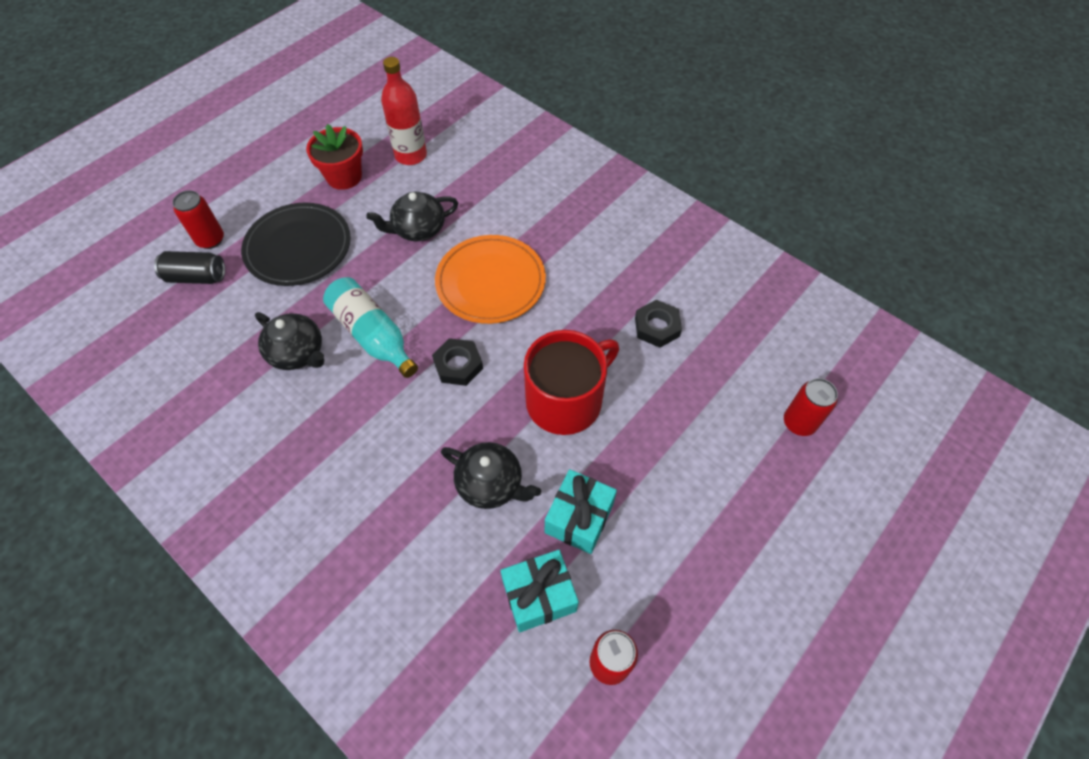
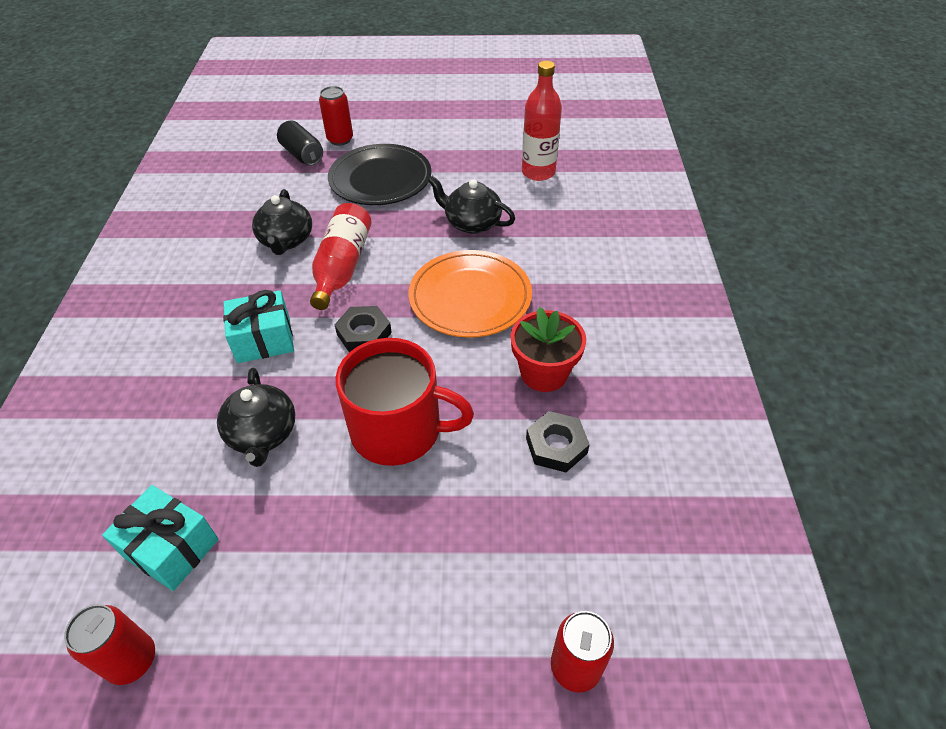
camera: 50 degrees right, 10 degrees down
red flower pot [306,124,363,190] -> red flower pot moved to [511,307,586,392]
turquoise bottle [323,277,418,378] -> red bottle [310,203,372,310]
turquoise gift [545,469,617,554] -> turquoise gift moved to [223,290,294,363]

